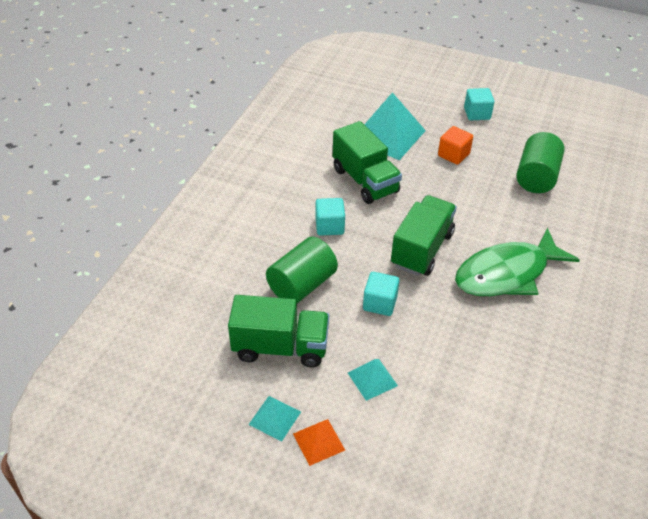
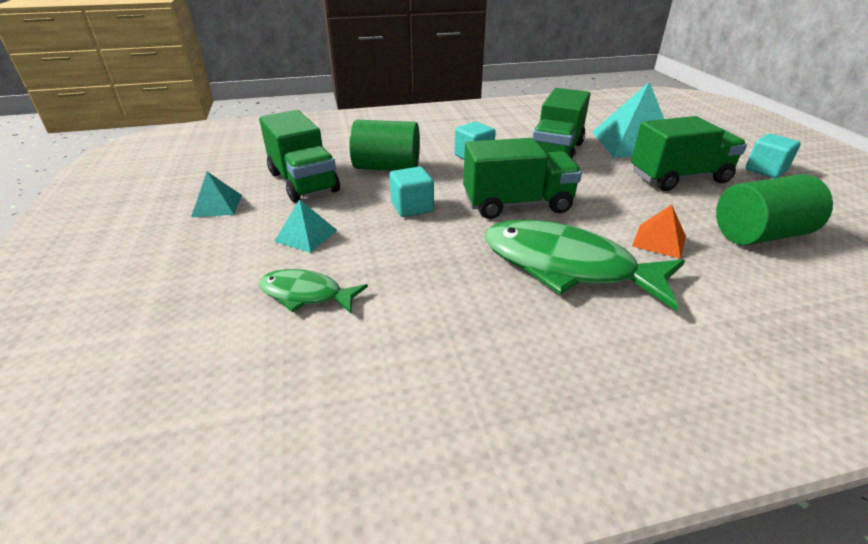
camera: 55 degrees right, 10 degrees down
orange pyramid [293,419,345,466] -> orange pyramid moved to [632,204,686,259]
orange cube [438,126,473,165] -> green truck [631,116,747,191]
none -> green fish [259,269,368,314]

